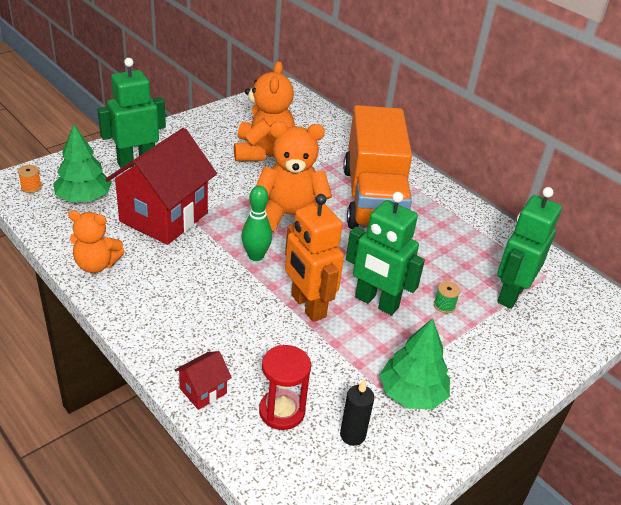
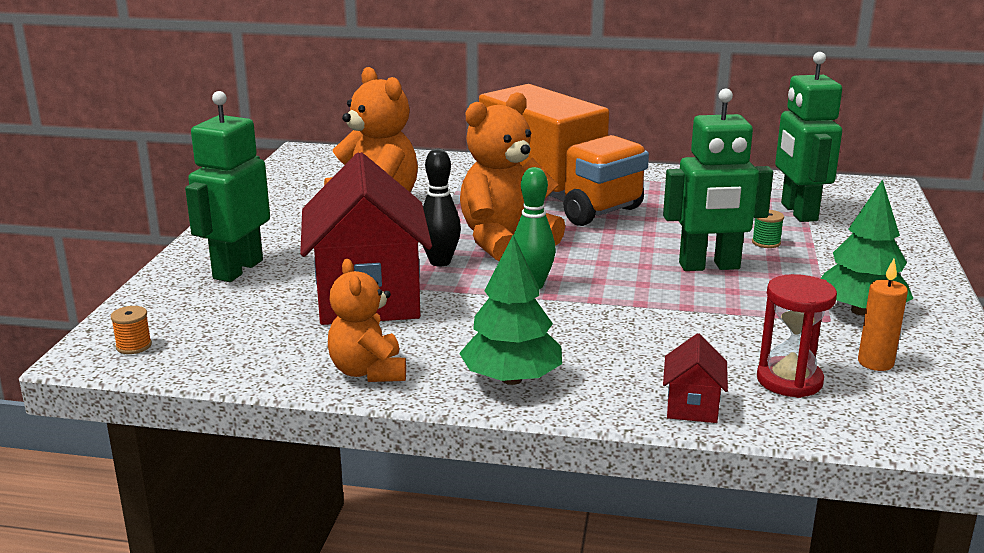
camera: 35 degrees left, 15 degrees down
green tree [53,125,112,202] -> green tree moved to [459,235,562,385]
orange teddy bear [68,211,124,273] -> orange teddy bear turned 105 degrees clockwise [328,259,406,382]
orange robot [285,194,344,322] -> none
black candle [340,380,374,446] -> orange candle [858,259,908,371]
none -> black bowling pin [423,149,461,267]

